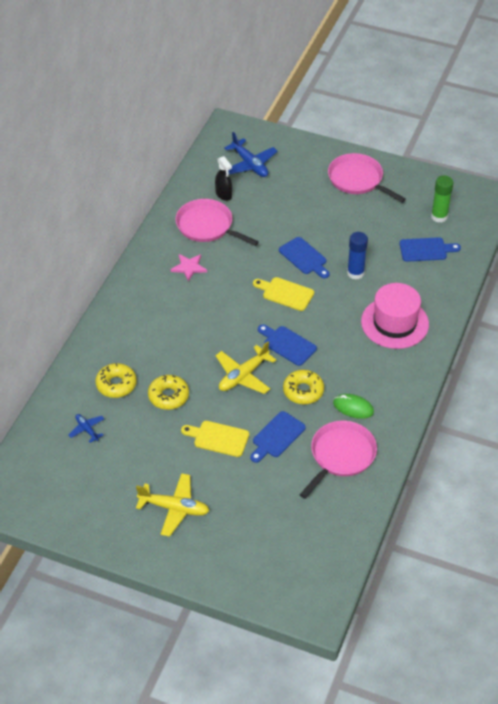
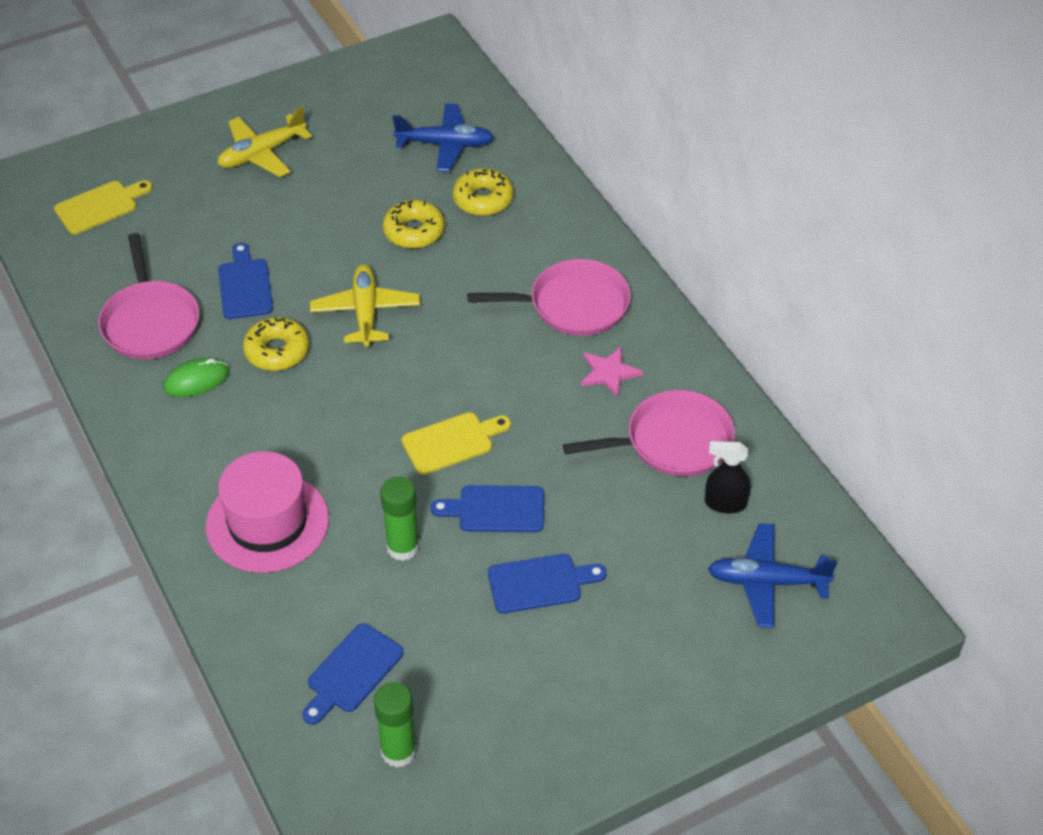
camera: 130 degrees right, 0 degrees up
blue plane [68,414,104,443] -> blue plane [393,103,494,172], size x1.79
yellow cutting board [181,421,249,457] -> yellow cutting board moved to [54,180,152,234]
blue cutting board [258,324,317,366] -> blue cutting board moved to [488,554,607,614]
pink pan [328,153,406,203] -> pink pan moved to [467,259,631,336]
blue glue stick [347,232,368,280] -> green glue stick [380,477,419,561]

